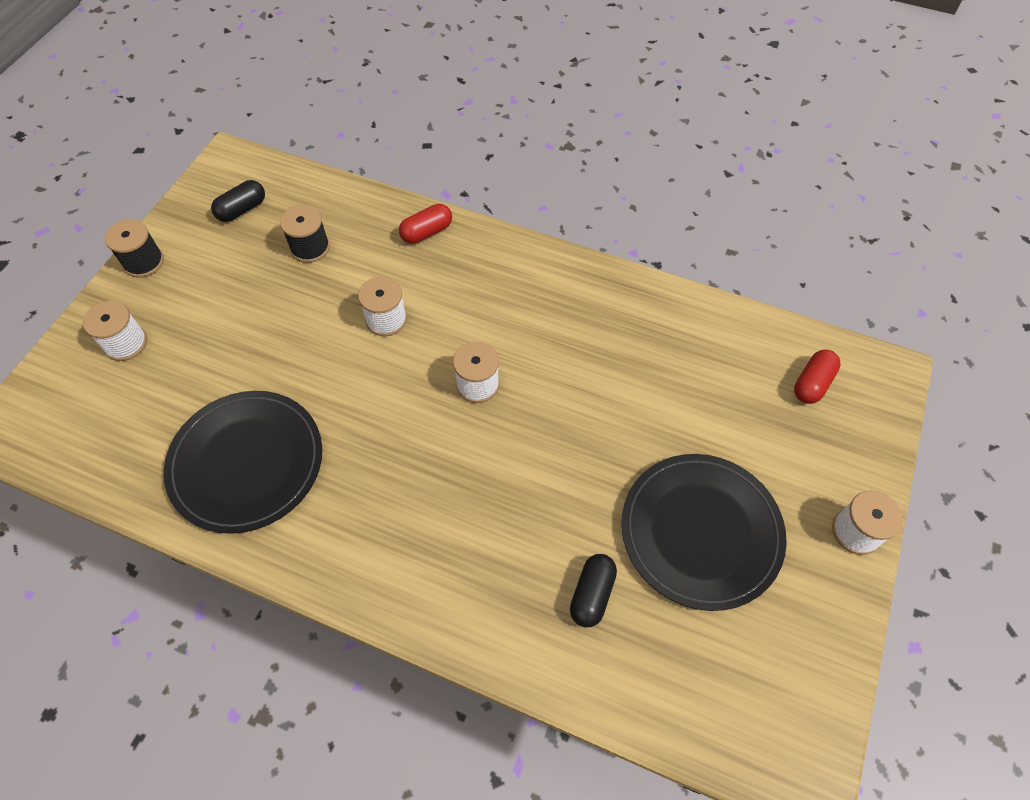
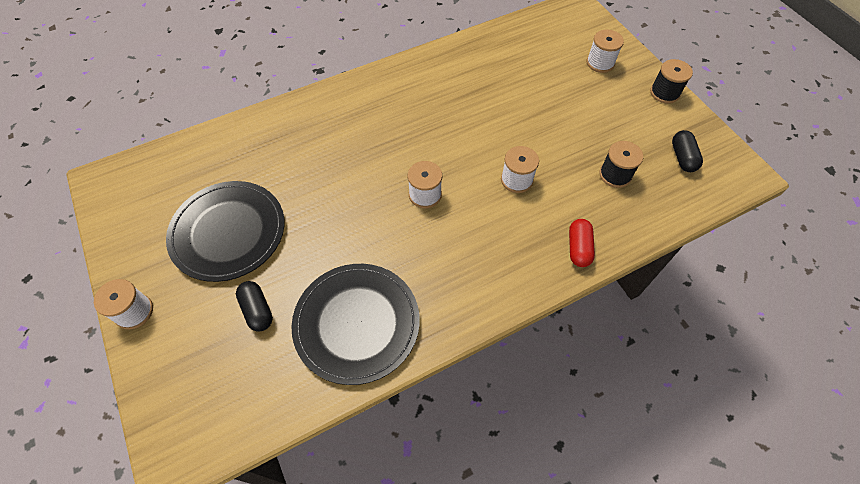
camera: 130 degrees right, 0 degrees up
black plate [164,391,322,534] -> black plate moved to [291,264,420,385]
black capsule [570,554,617,628] -> black capsule moved to [236,281,273,332]
red capsule [794,350,841,404] -> none

